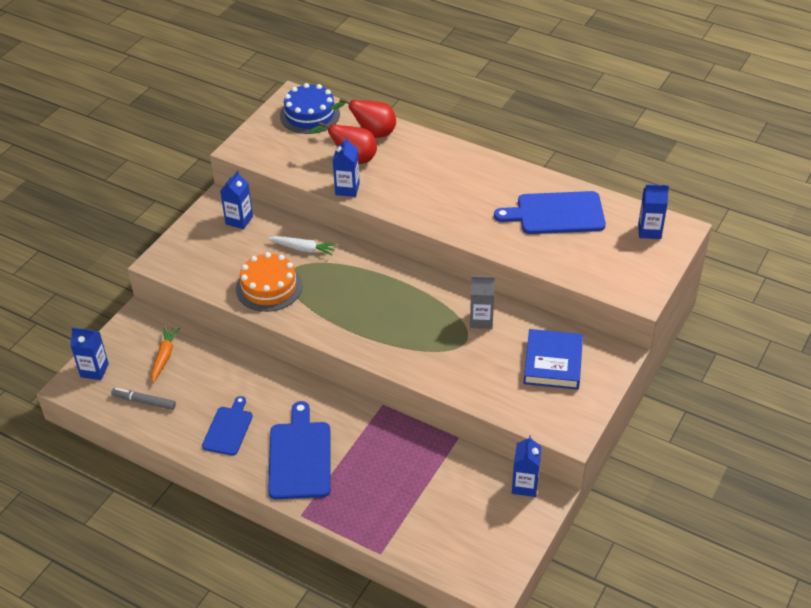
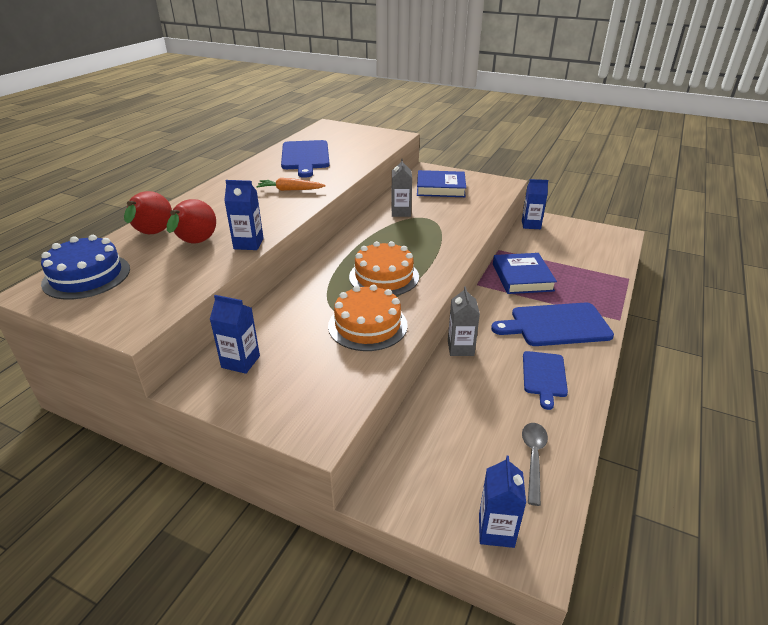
camera: 95 degrees left, 10 degrees down
grey marker [111,388,176,410] -> grey spoon [522,423,548,506]
orange carrot [151,327,180,383] -> orange carrot moved to [256,178,326,191]
blue cutting board [202,396,253,456] -> blue cutting board turned 90 degrees counterclockwise [523,351,568,410]
white carrot [267,236,337,255] -> none
blue carton [638,184,669,239] -> none
none -> orange cake [349,241,419,296]
none -> grey carton [448,286,480,356]
none -> blue book [493,253,557,294]

